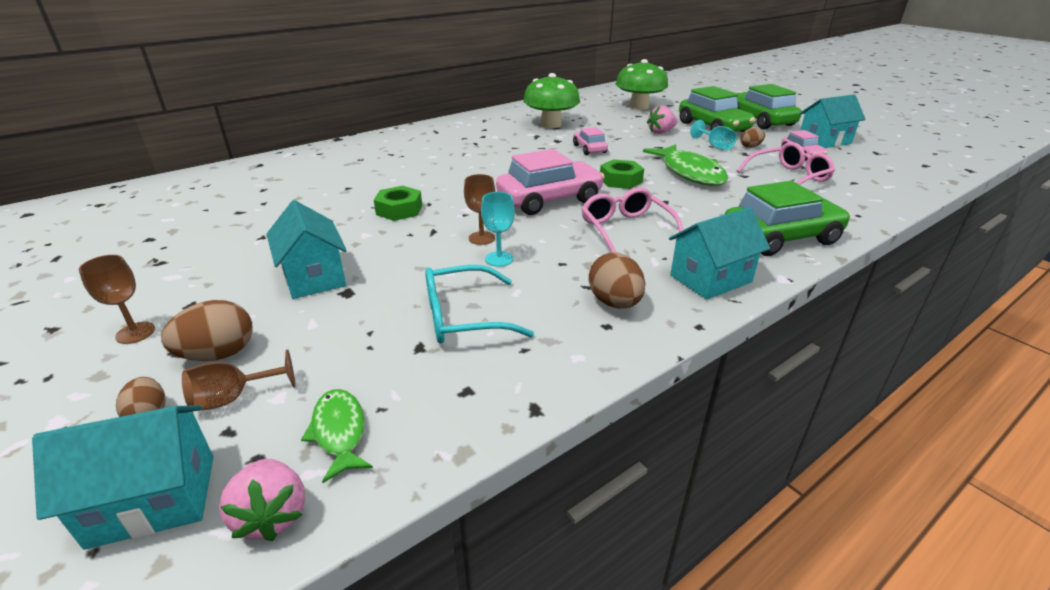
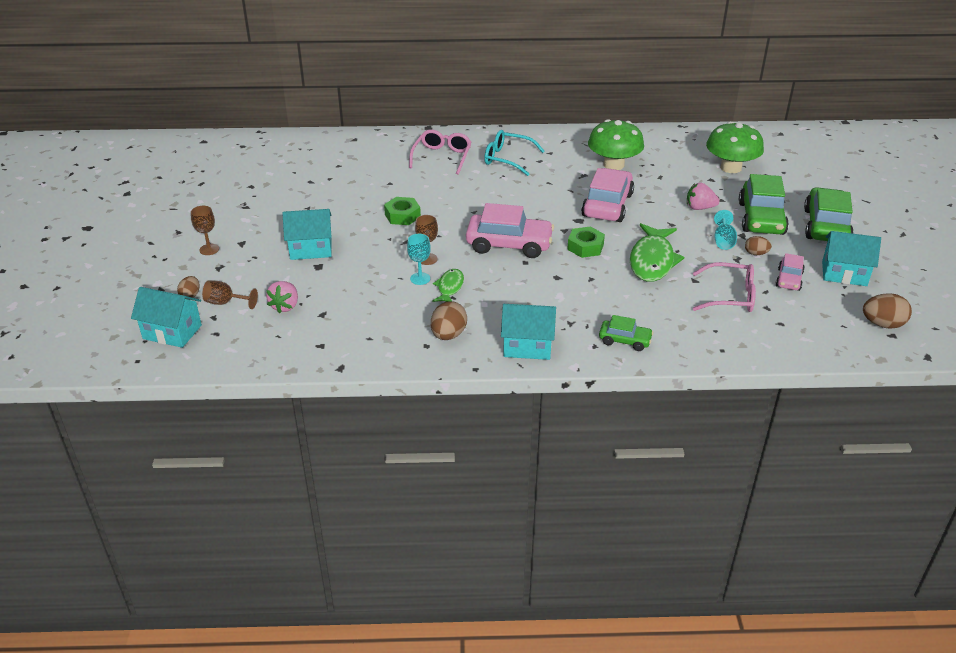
camera: 35 degrees right, 5 degrees up
brown egg [161,300,253,361] -> brown egg moved to [863,293,912,329]
pink strawberry [219,459,305,541] -> pink strawberry moved to [266,281,298,313]
turquoise house [267,200,347,299] -> turquoise house turned 75 degrees clockwise [282,209,332,260]
green fish [301,389,373,483] -> green fish moved to [432,269,464,302]
turquoise glasses [425,265,534,344] -> turquoise glasses moved to [484,130,545,176]
pink car [573,127,608,155] -> pink car [581,168,634,222], size x1.87
pink glasses [581,187,683,252] -> pink glasses moved to [409,130,472,175]
green car [724,181,851,256] -> green car [599,315,653,351], size x0.53

